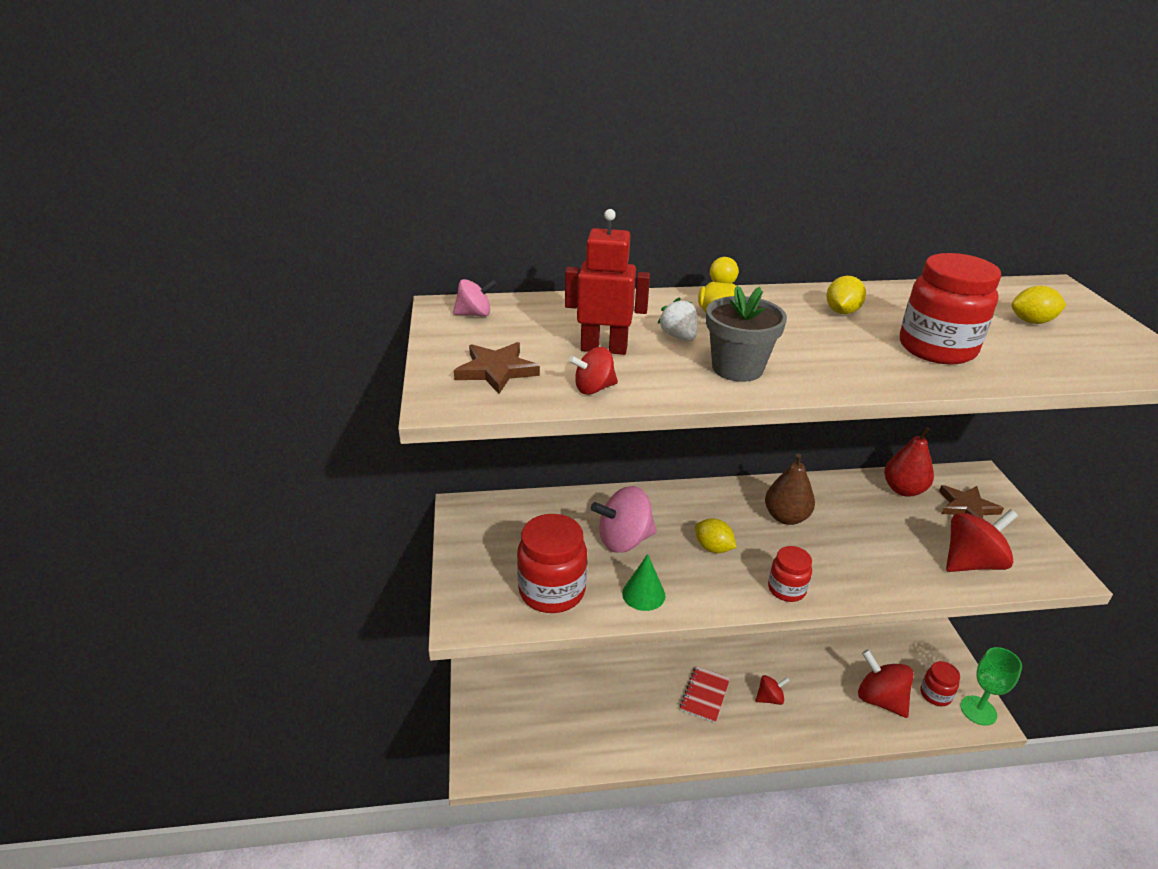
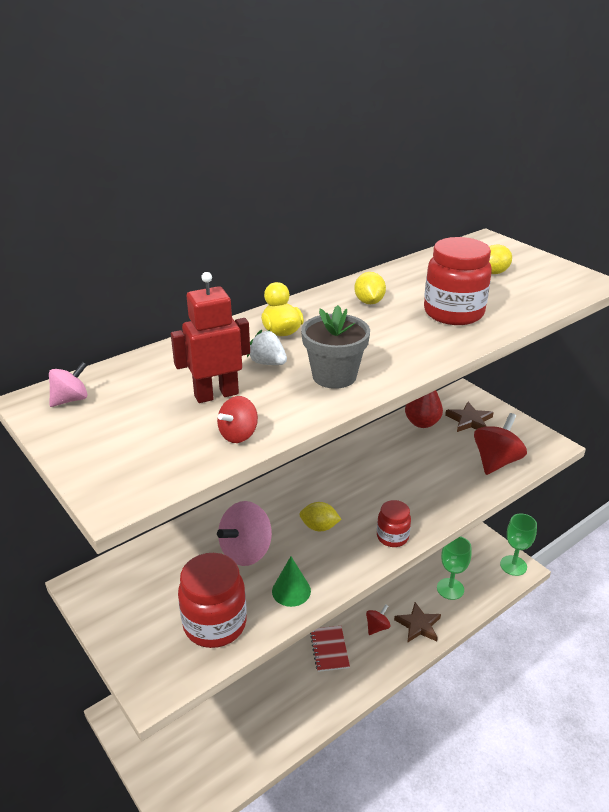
camera: 30 degrees left, 0 degrees up
brown star [454,342,540,394] -> brown star moved to [394,602,441,643]
brown pear [765,454,815,525] -> none
red spinning top [858,649,914,718] -> green goblet [437,536,471,600]
red jar [920,661,960,706] -> none

